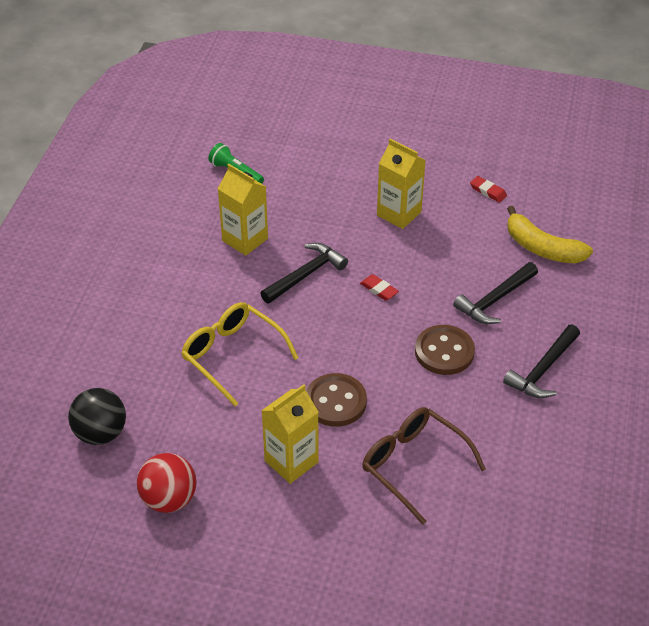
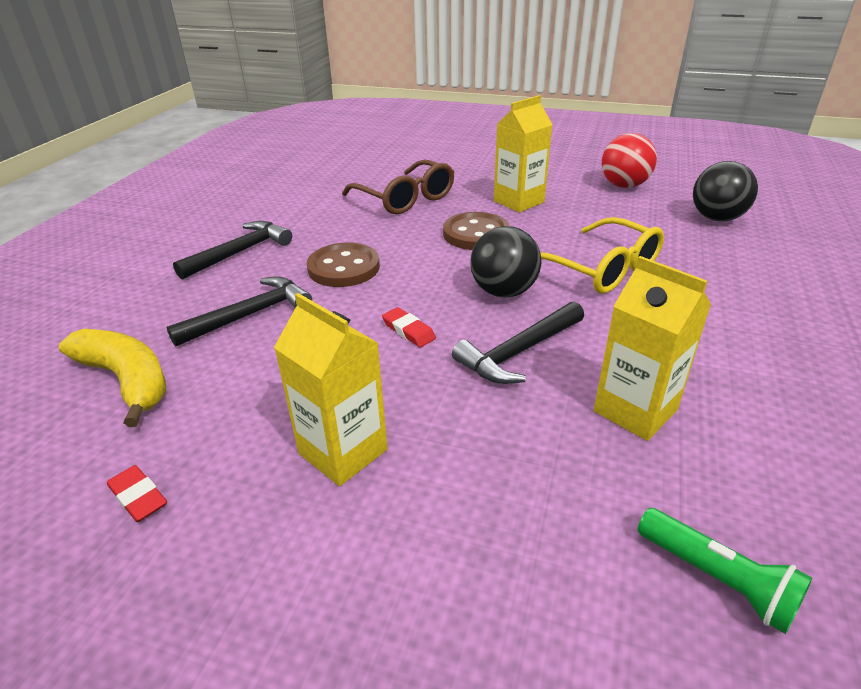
camera: 175 degrees left, 10 degrees down
none -> black ball [470,226,542,298]

